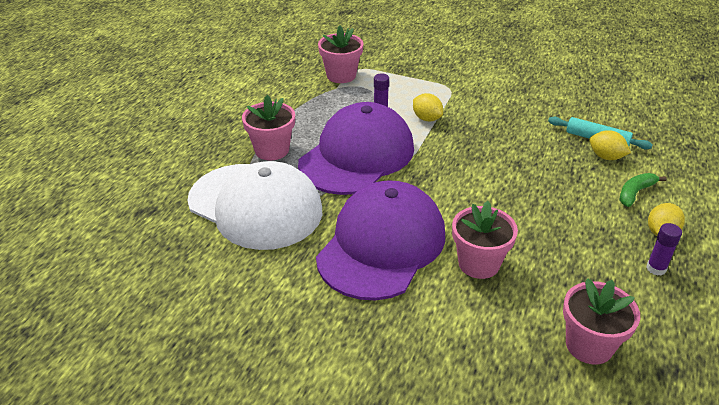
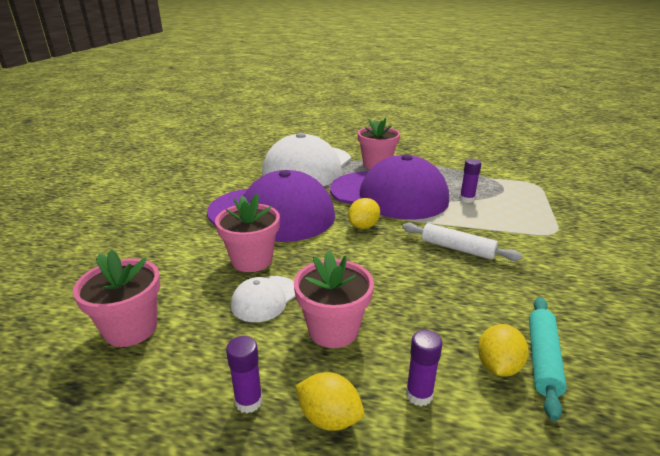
camera: 80 degrees right, 10 degrees down
pink flower pot [318,25,364,83] -> pink flower pot moved to [294,251,374,348]
yellow lemon [413,93,443,121] -> yellow lemon moved to [348,198,380,229]
green banana [619,173,667,207] -> purple glue stick [406,330,443,406]
none -> white cap [231,276,295,322]
none -> white rolling pin [402,223,522,261]

